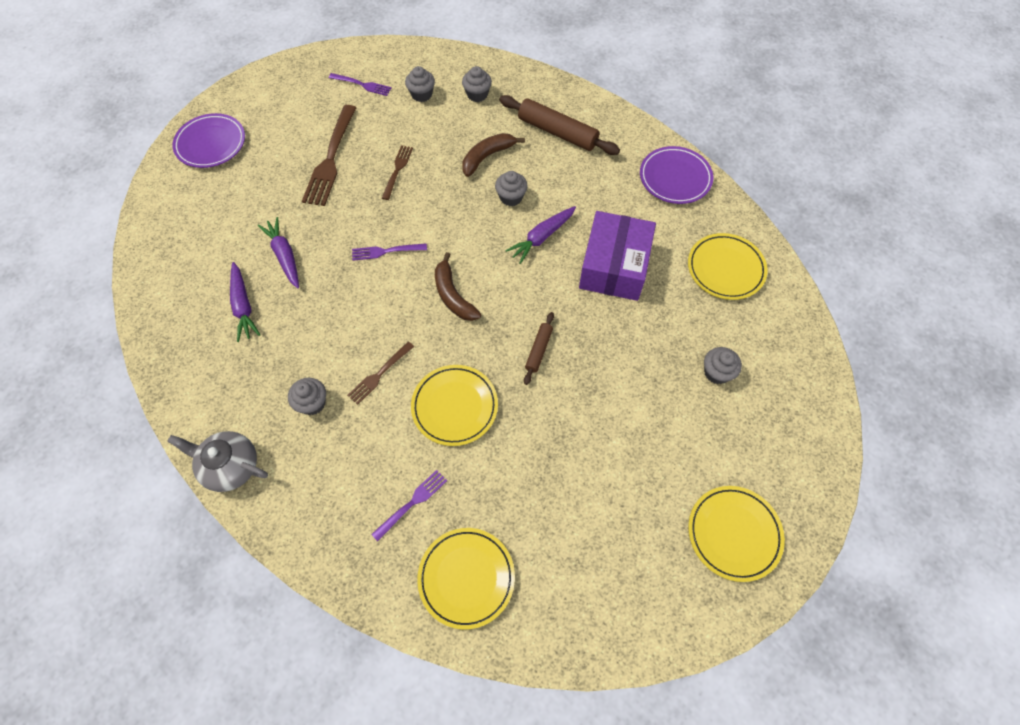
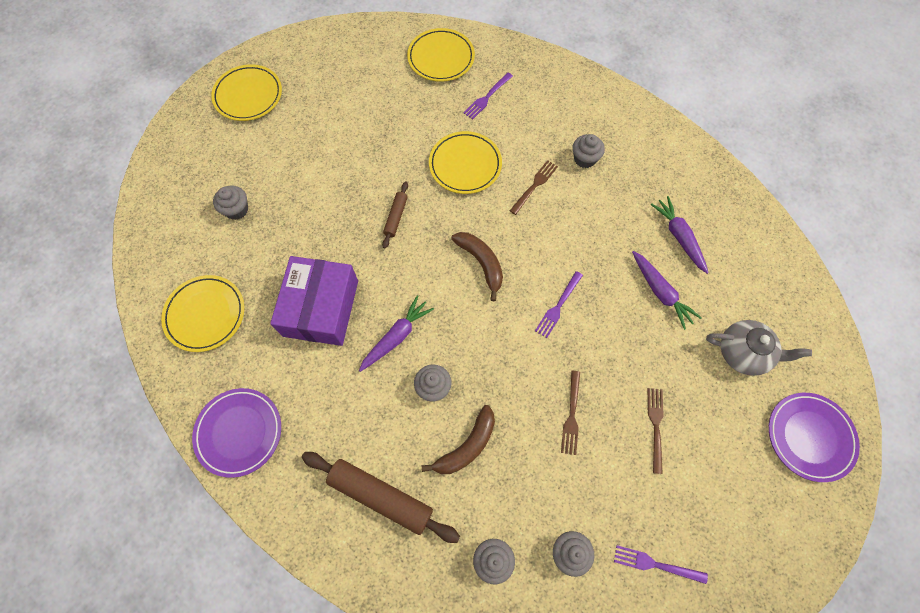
camera: 175 degrees right, 5 degrees up
grey teapot [167,431,268,492] -> grey teapot moved to [706,320,812,376]
brown fork [302,105,356,206] -> brown fork [647,388,664,474], size x0.54
purple fork [352,243,427,261] -> purple fork turned 135 degrees clockwise [535,271,583,338]

